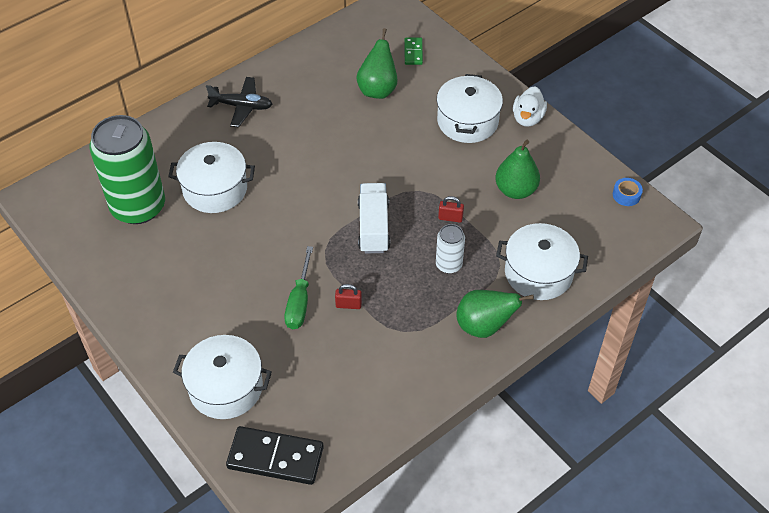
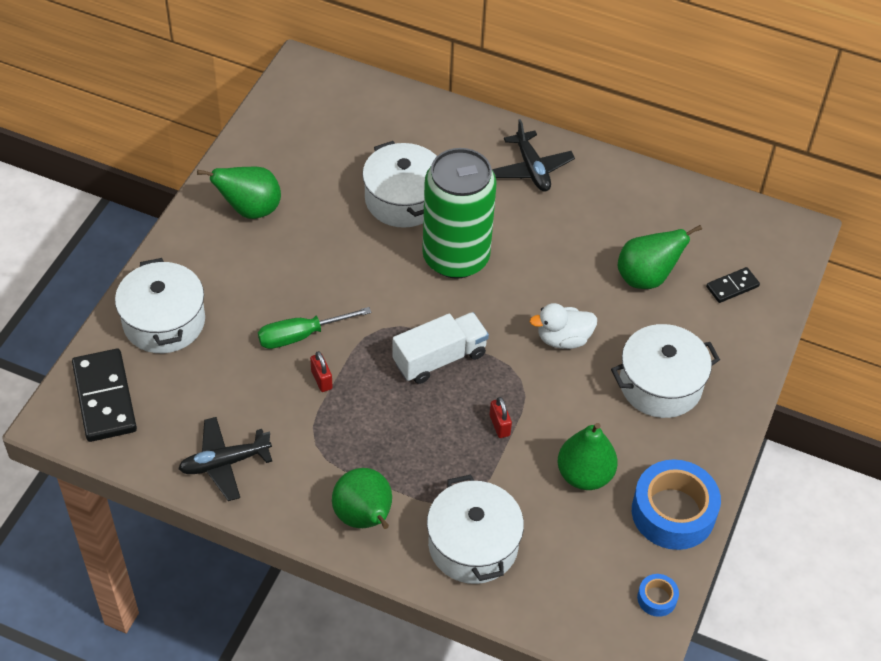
camera: 60 degrees right, 0 degrees up
green can [89,115,165,224] -> green can moved to [422,148,497,279]
green domino [405,37,423,65] -> black domino [706,267,760,303]
white can [436,224,465,273] -> none
white duck [513,86,547,127] -> white duck moved to [530,303,597,349]
none -> black plane [178,417,272,501]
none -> green pear [197,166,281,219]
none -> blue tape [632,460,721,550]

